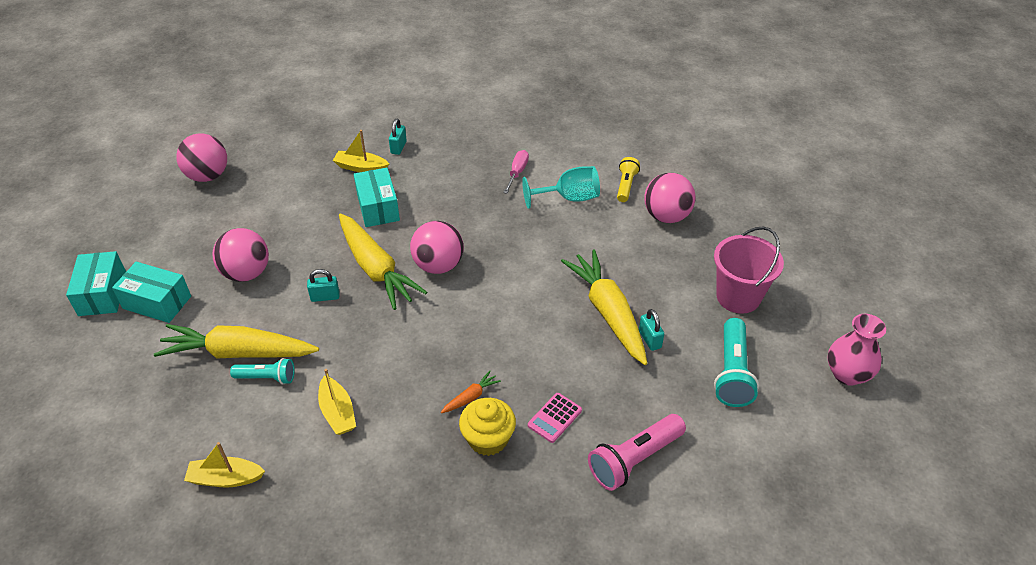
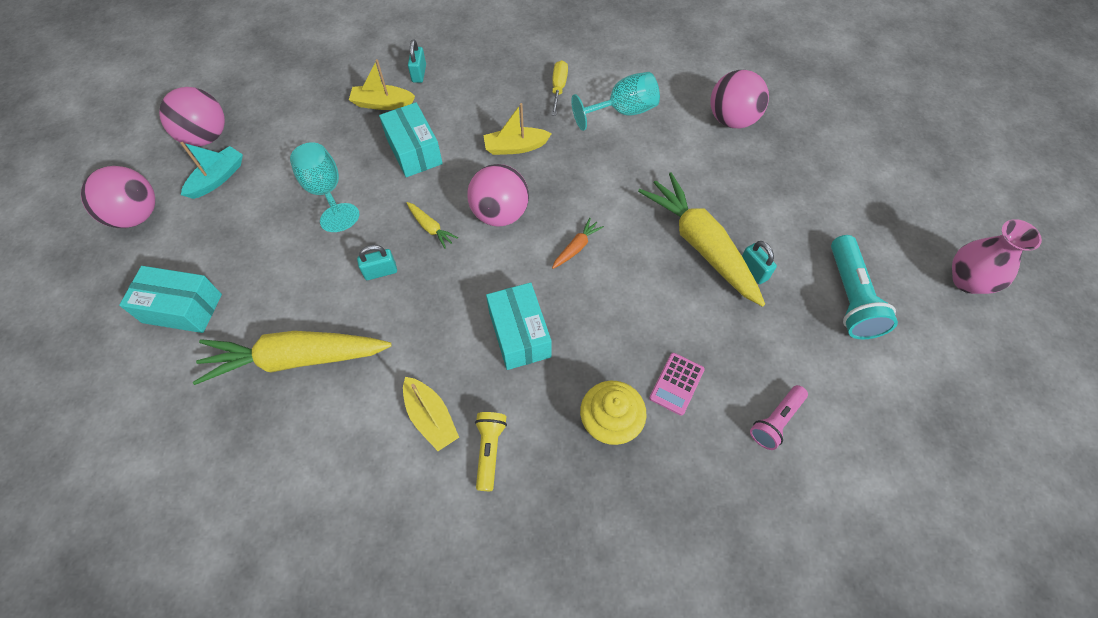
camera: 10 degrees left, 15 degrees up
turquoise box [66,251,126,316] -> turquoise box moved to [486,282,552,370]
yellow boat [184,442,265,487] -> yellow boat moved to [483,103,552,155]
pink ball [213,228,269,282] -> pink ball moved to [81,166,155,228]
turquoise flashlight [230,358,295,385] -> none
yellow carrot [339,214,427,310] -> yellow carrot [407,202,458,249], size x0.42
orange carrot [441,371,501,413] -> orange carrot moved to [552,218,604,269]
pink screwdriver [503,150,529,194] -> yellow screwdriver [551,60,568,116]
pink flashlight [588,414,686,491] -> pink flashlight [750,385,808,450], size x0.62
yellow flashlight [617,157,640,202] -> yellow flashlight moved to [475,412,507,491]
pink bucket [714,226,784,314] -> none
none -> turquoise boat [180,142,243,199]
none -> turquoise goblet [290,142,359,232]

